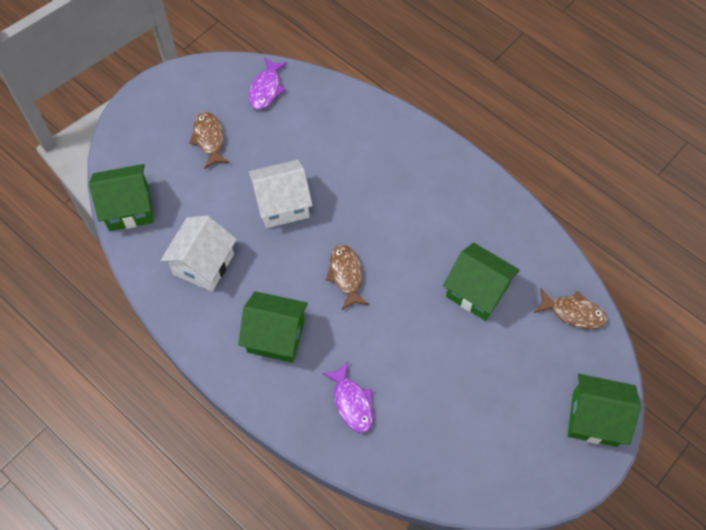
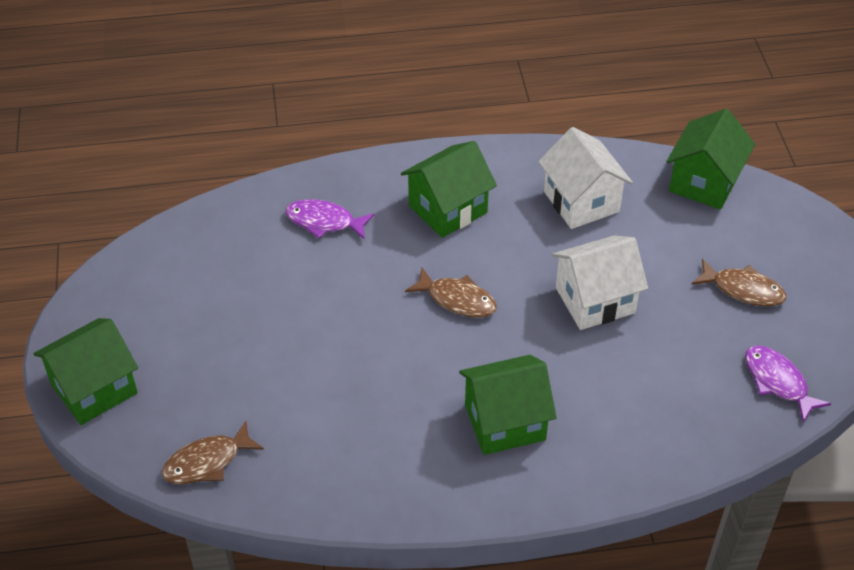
camera: 130 degrees right, 15 degrees down
white house [249,160,313,228] -> white house turned 45 degrees clockwise [552,235,648,330]
green house [443,243,520,321] -> green house moved to [459,355,557,455]

